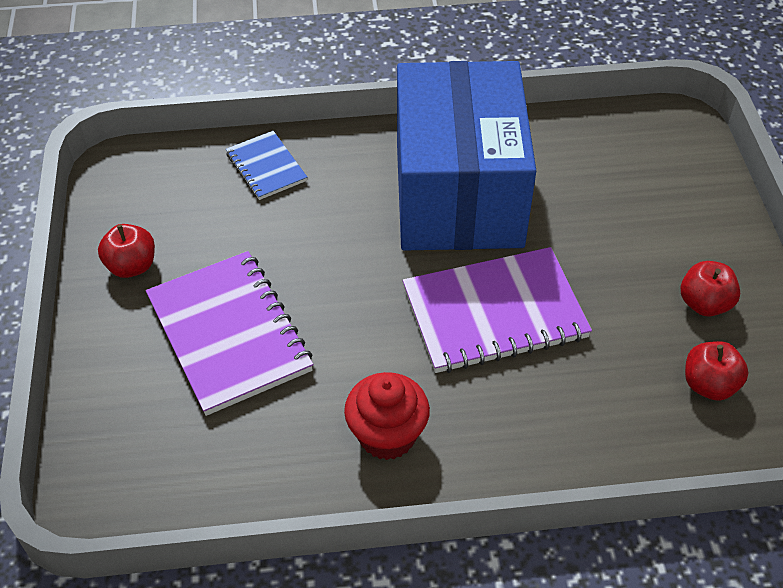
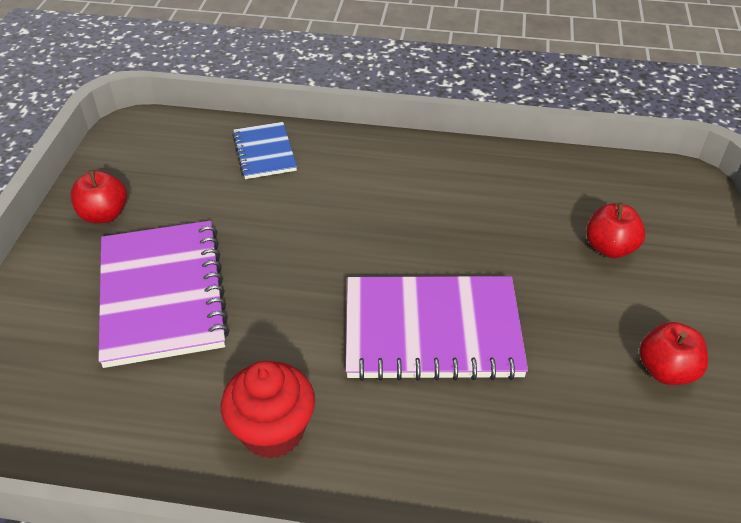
camera: 15 degrees right, 5 degrees down
blue box [397,61,536,251] -> none
red apple [685,341,748,401] -> red apple moved to [586,203,646,258]

